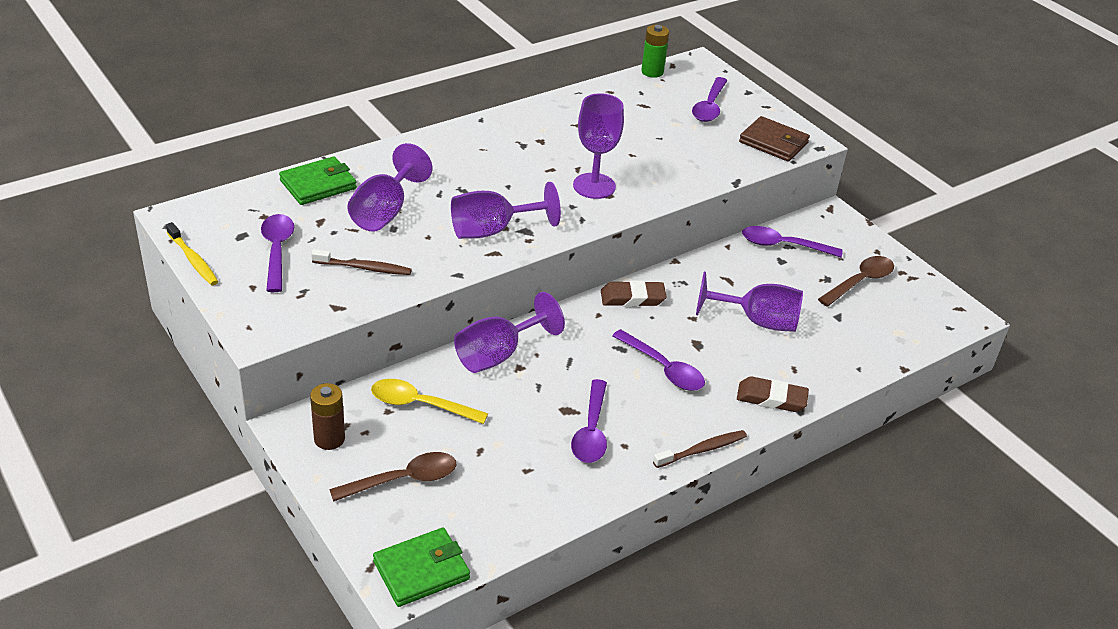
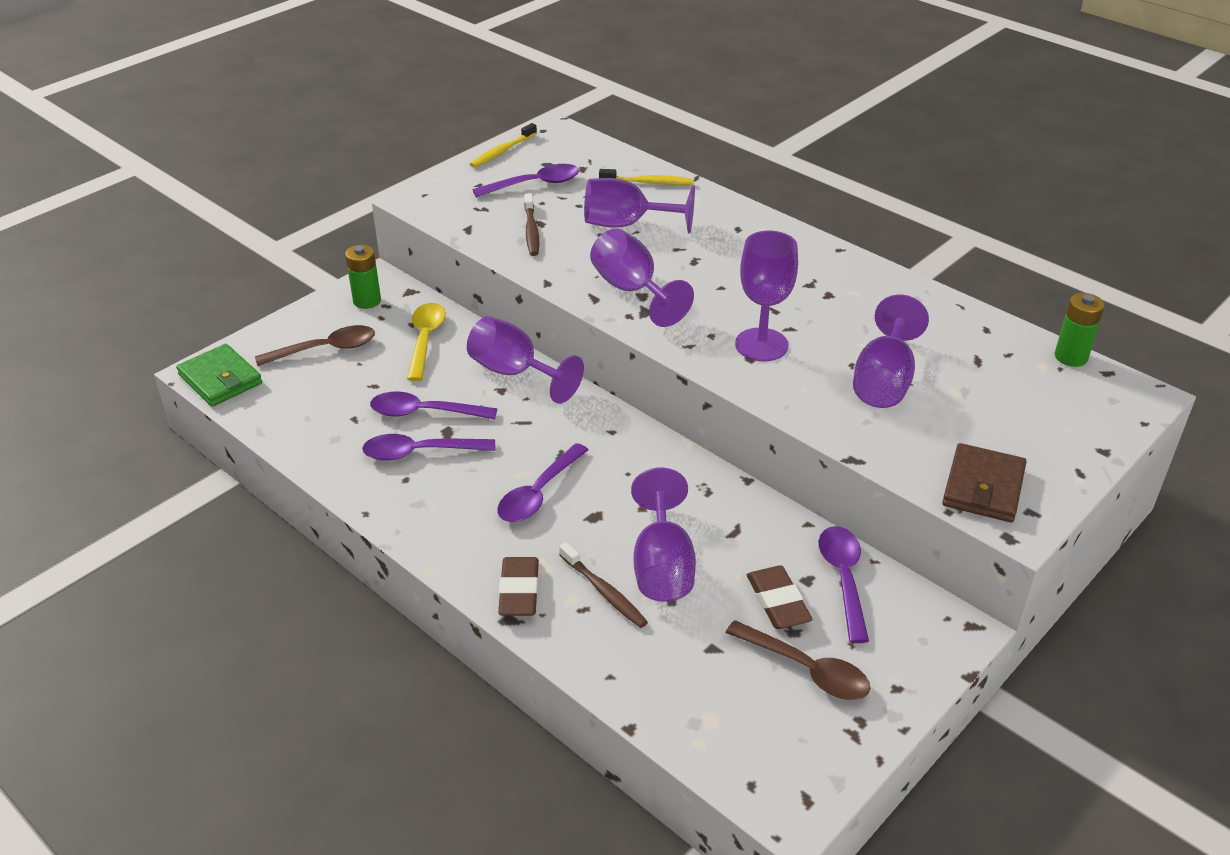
camera: 80 degrees right, 0 degrees up
green wallet [279,156,357,205] -> yellow toothbrush [599,169,694,185]
brown battery [310,383,345,450] -> green battery [345,245,381,309]
brown spoon [329,452,457,502] -> brown spoon turned 75 degrees counterclockwise [255,325,375,366]
brown eraser [601,280,667,307] -> brown eraser moved to [747,565,813,629]
brown toothbrush [653,430,747,468] -> brown toothbrush moved to [559,542,648,628]
purple spoon [692,77,727,122] -> purple spoon moved to [370,392,497,419]
none -> purple goblet [853,295,929,408]

